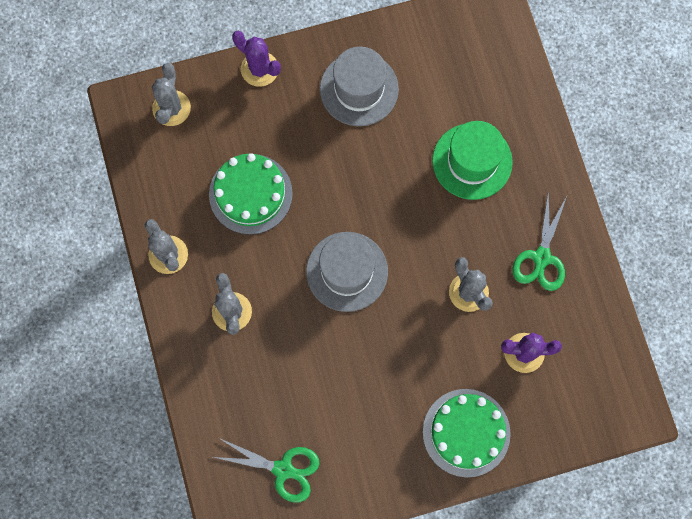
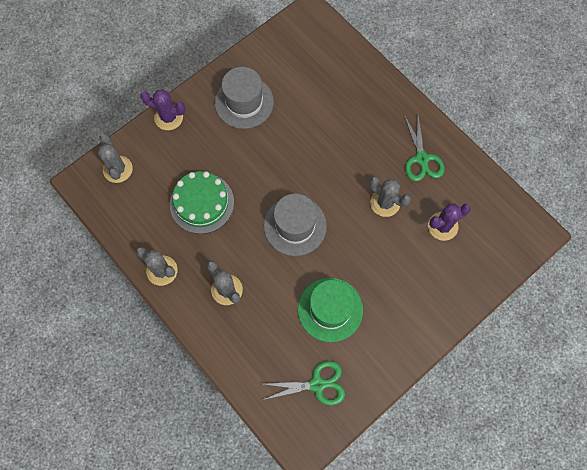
camera: 25 degrees left, 5 degrees down
green cake [423,389,511,478] -> none
green hat [432,121,513,200] -> green hat moved to [298,278,363,342]

